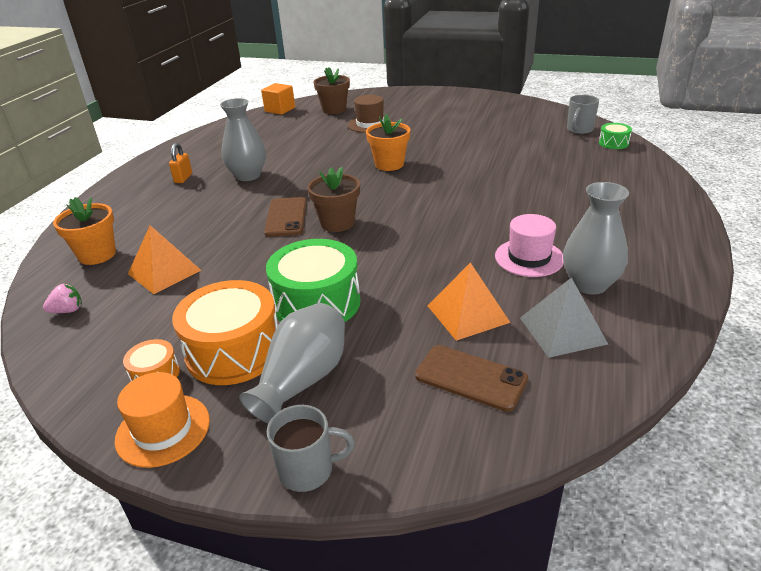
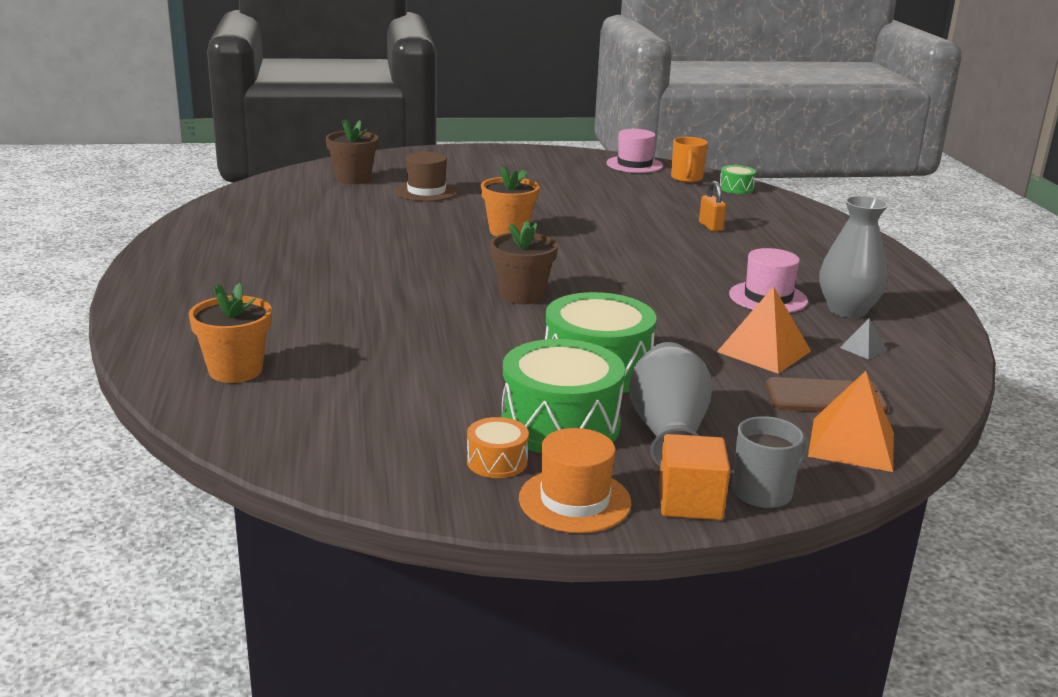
camera: 30 degrees left, 10 degrees down
pink strawberry [43,283,82,313] -> none
orange pyramid [128,225,201,294] -> orange pyramid moved to [808,371,894,472]
orange padlock [169,143,192,183] -> orange padlock moved to [699,181,726,232]
orange drum [172,280,278,385] -> green drum [501,339,625,453]
grey vase [220,98,266,181] -> none
orange cube [261,83,295,115] -> orange cube moved to [659,434,730,520]
brown phone [264,197,307,237] -> none
grey pyramid [520,277,608,358] -> grey pyramid [840,318,887,360], size x0.49
grey mug [567,95,599,134] -> orange mug [671,137,708,183]
none -> pink hat [606,129,663,173]

